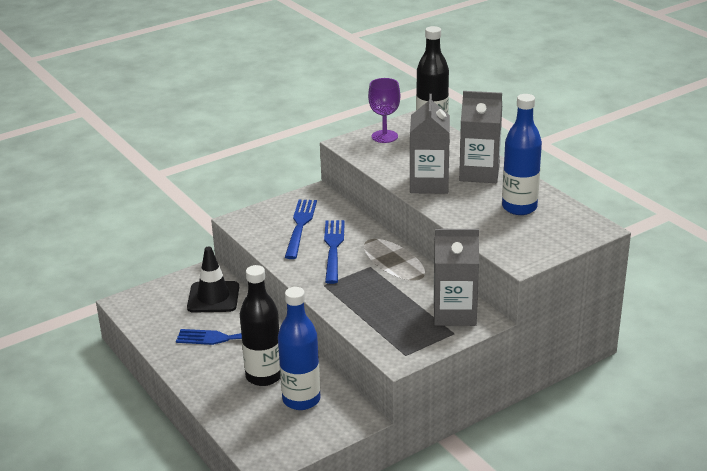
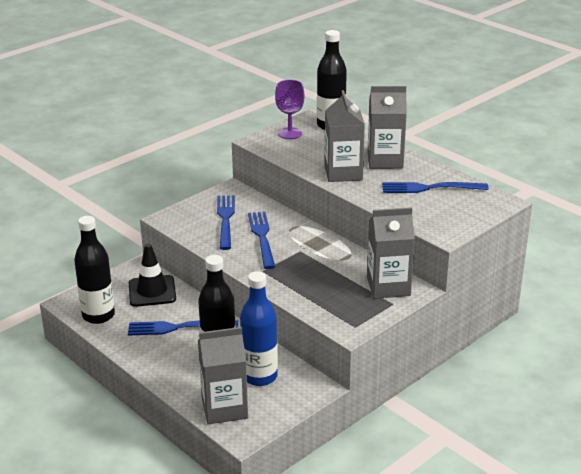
camera: 10 degrees left, 0 degrees up
blue bottle [502,94,542,215] -> blue fork [382,182,489,193]
none -> black bottle [74,216,115,324]
none -> grey carton [198,327,248,424]

